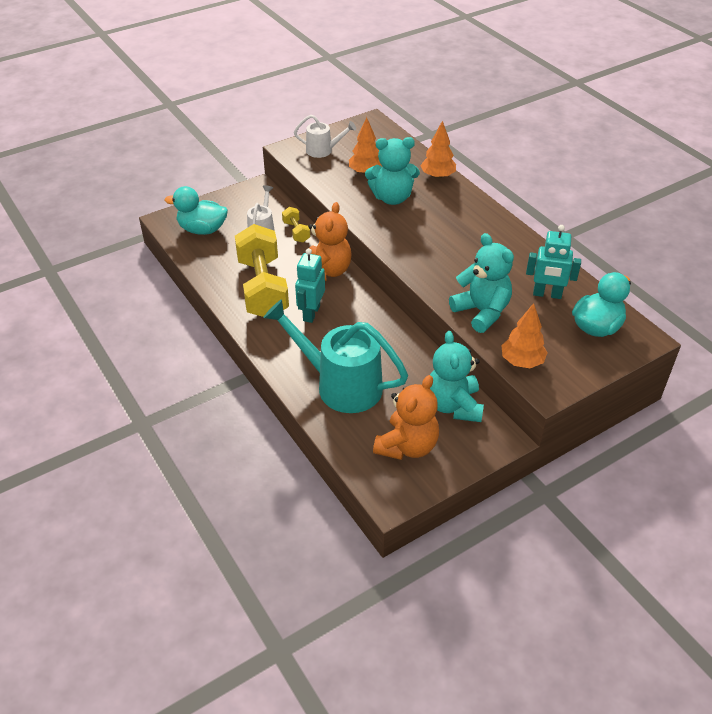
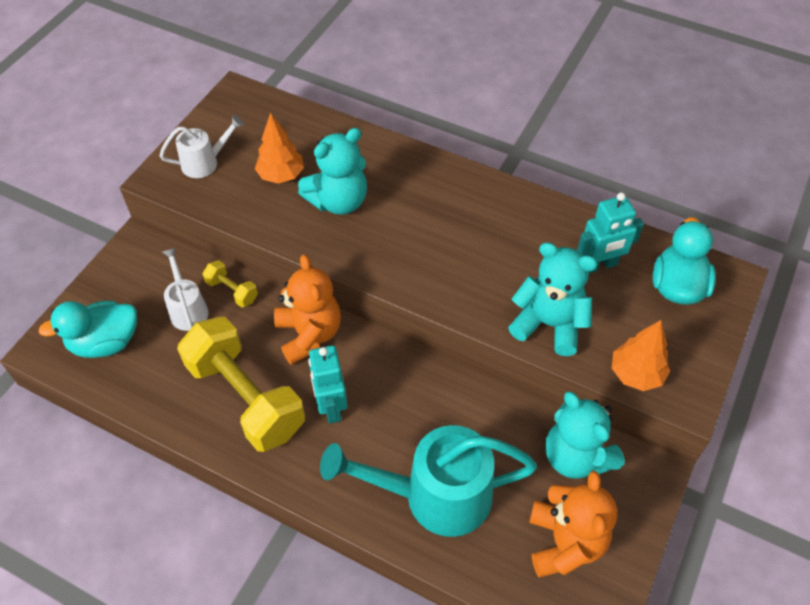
camera: 30 degrees left, 10 degrees up
orange tree [420,121,456,179] -> none

